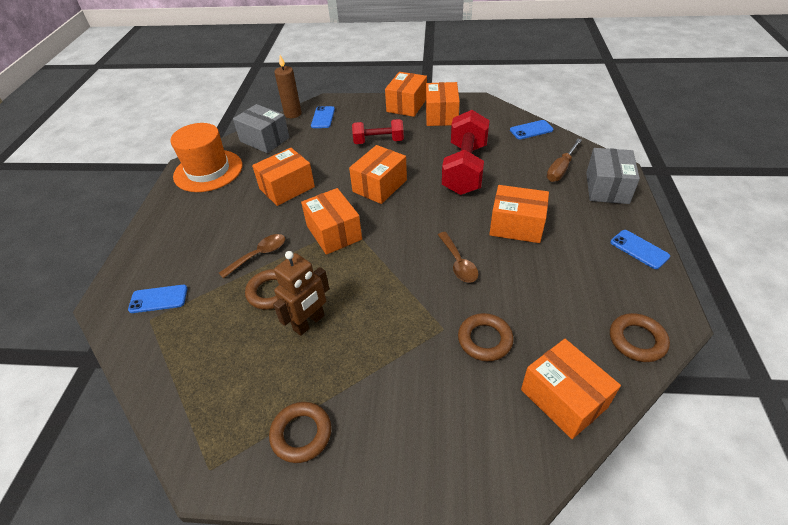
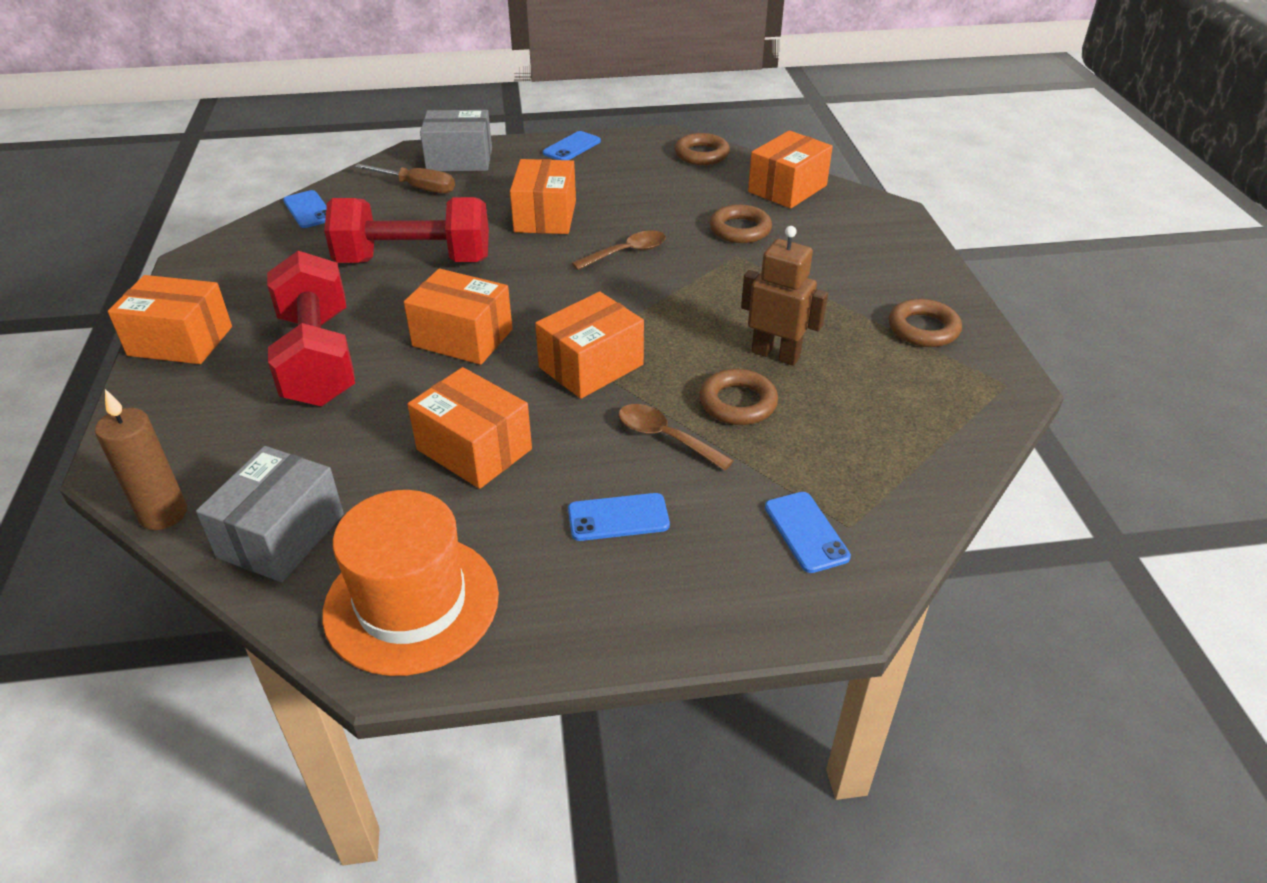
camera: 105 degrees left, 5 degrees down
blue phone [311,106,335,128] -> blue phone moved to [568,493,670,541]
red dumbbell [352,119,404,144] -> red dumbbell [267,251,355,406], size x1.68
orange box [426,82,460,126] -> none

